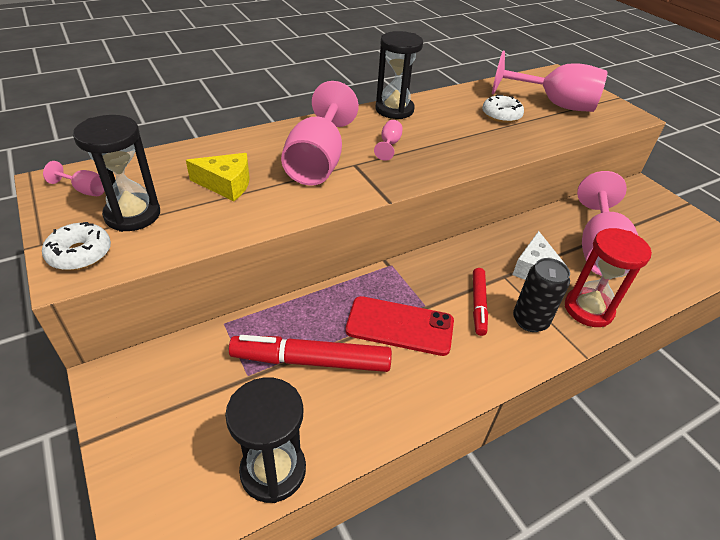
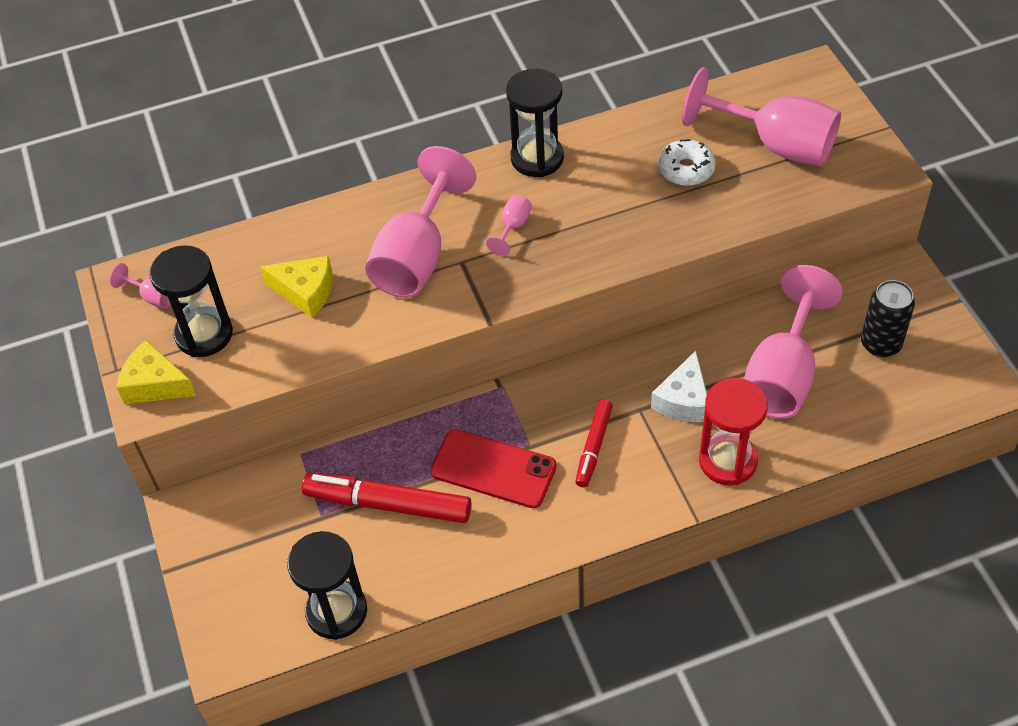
camera: 15 degrees right, 10 degrees up
white donut [42,222,111,270] -> yellow cheese [117,340,196,404]
black can [513,258,570,332] -> black can moved to [861,280,915,357]

